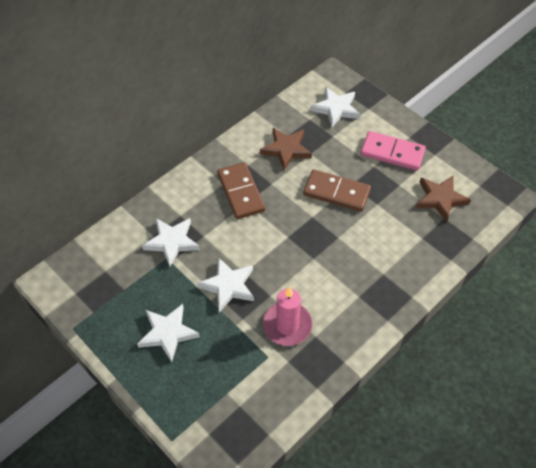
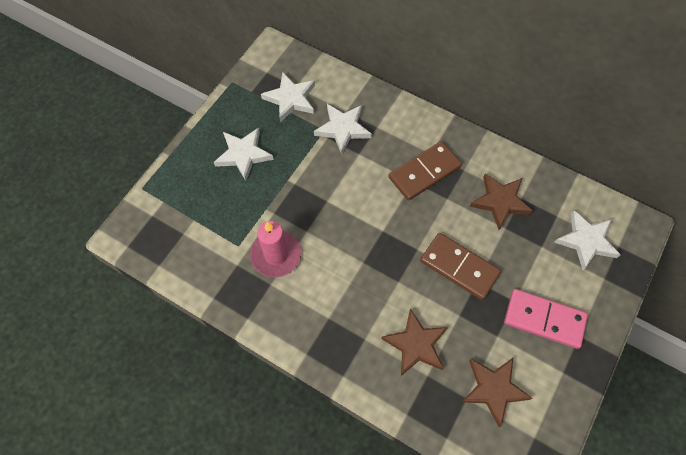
camera: 75 degrees right, 10 degrees up
white star [197,258,254,312] -> white star moved to [261,72,315,122]
brown domino [303,169,371,212] -> brown domino turned 60 degrees counterclockwise [420,233,501,300]
pink domino [361,131,426,171] -> pink domino turned 75 degrees counterclockwise [504,289,588,349]
none -> brown star [381,308,448,376]

